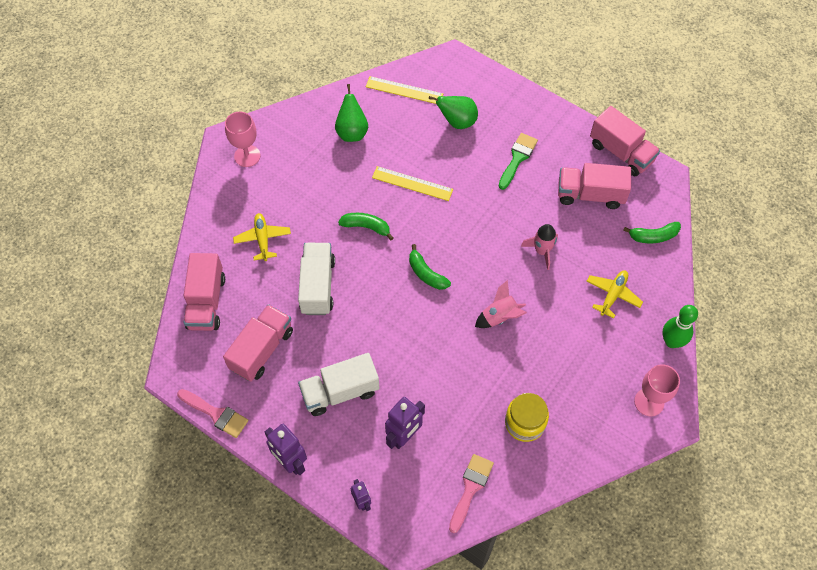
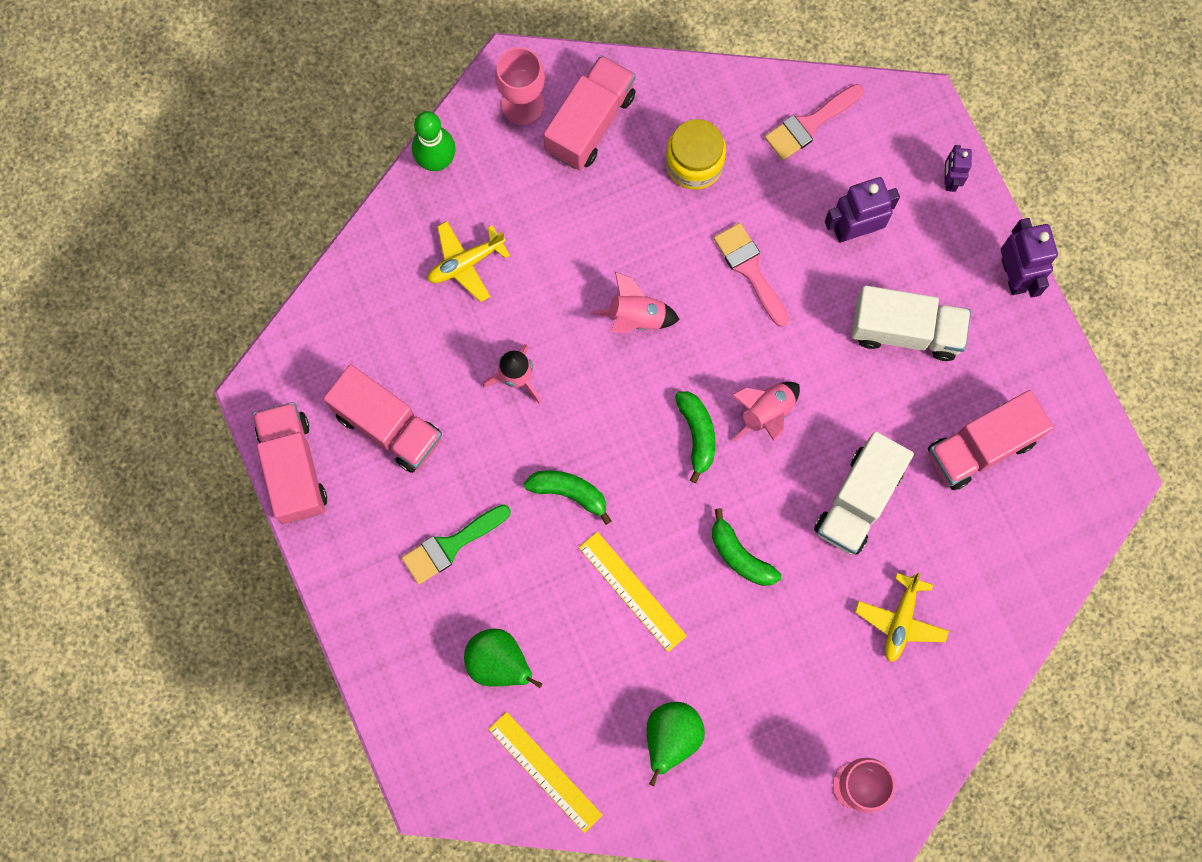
camera: 150 degrees left, 15 degrees up
pink brush [177,389,248,438] -> pink brush moved to [714,223,789,327]
pink truck [184,253,225,331] -> pink truck moved to [543,55,636,170]
green banana [623,222,681,243] -> green banana moved to [524,470,612,525]
none -> pink rocket [732,382,800,442]

